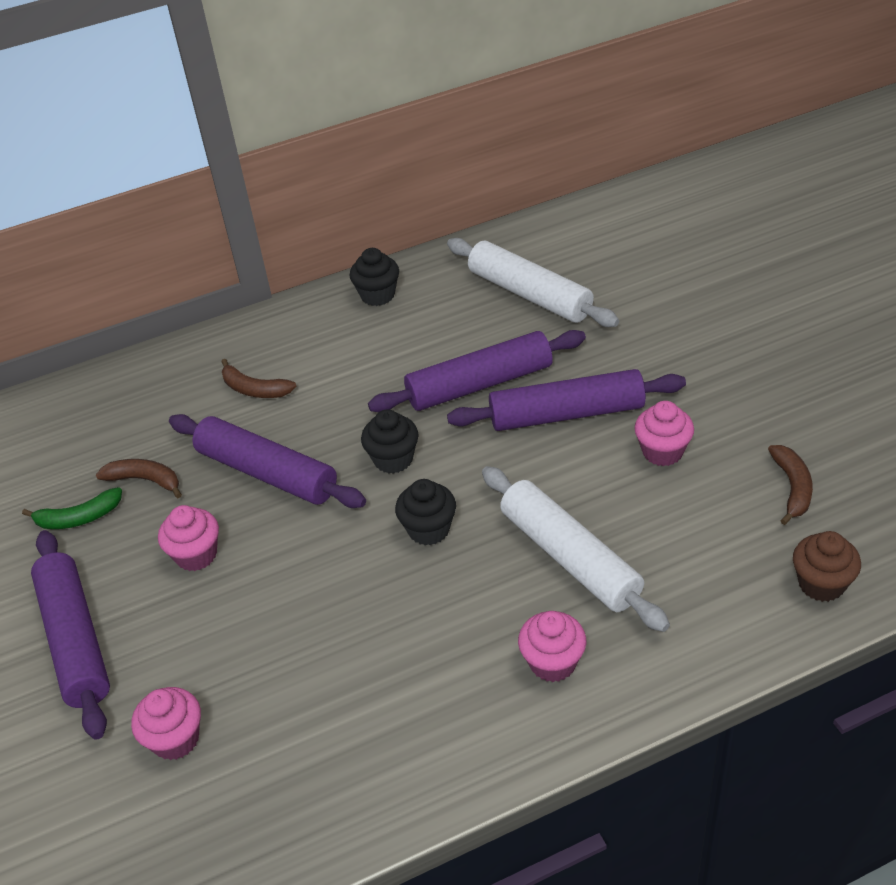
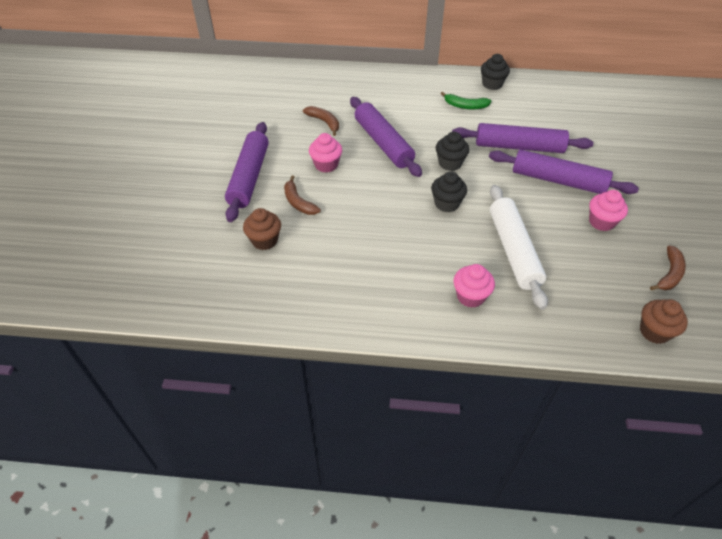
camera: 25 degrees right, 5 degrees up
green banana [22,487,122,529] -> green banana moved to [441,92,491,110]
pink cupcake [131,687,201,760] -> brown cupcake [243,208,281,250]
brown banana [221,359,296,398] -> brown banana moved to [284,176,321,215]
white rolling pin [447,238,619,327] -> none

